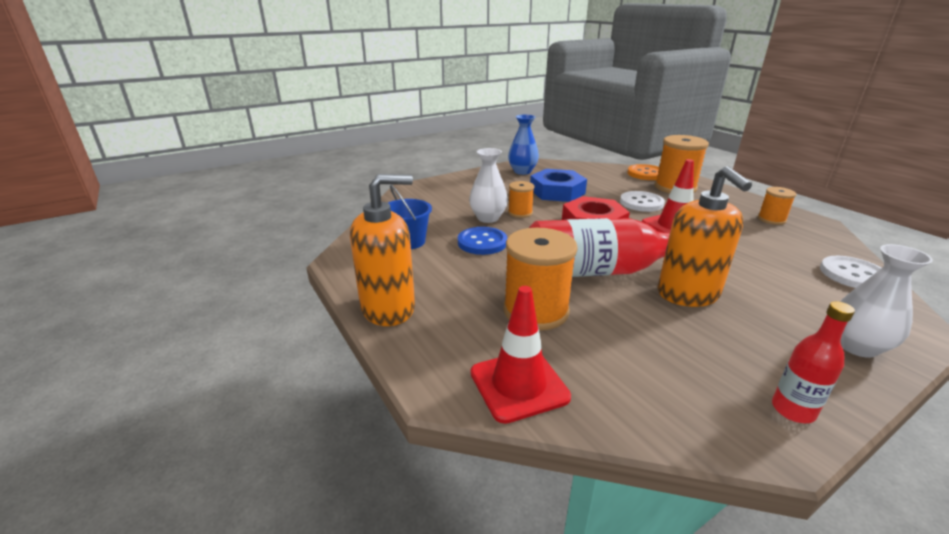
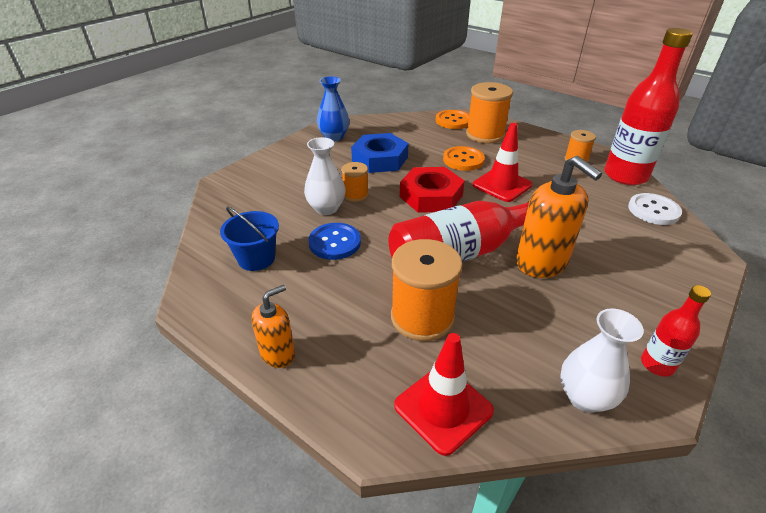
camera: 20 degrees left, 10 degrees up
orange soap dispenser [350,174,415,326] -> orange soap dispenser [251,285,295,368], size x0.58
white button [620,191,665,212] -> orange button [443,146,485,171]
white vase [840,244,933,358] -> white vase moved to [560,309,644,413]
none -> red bottle [604,28,693,185]

